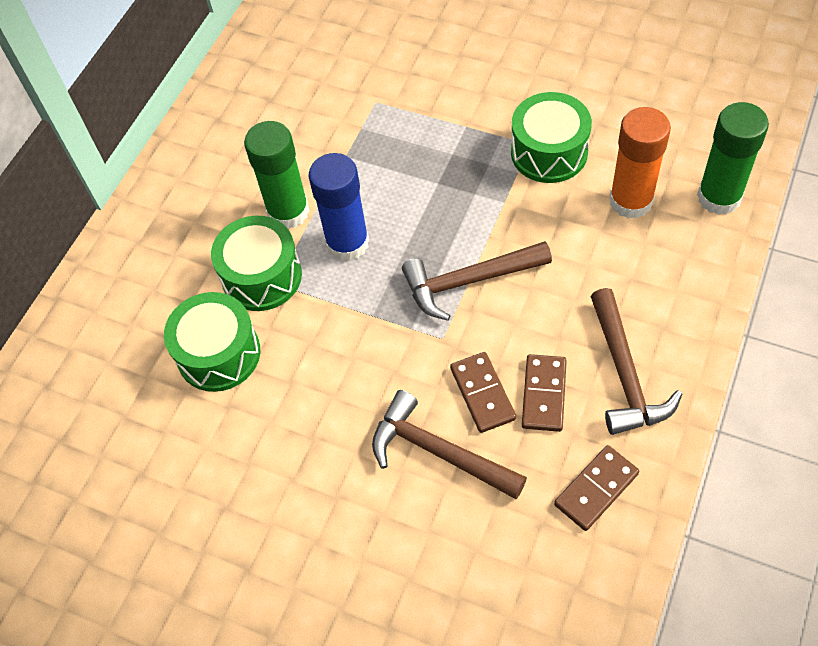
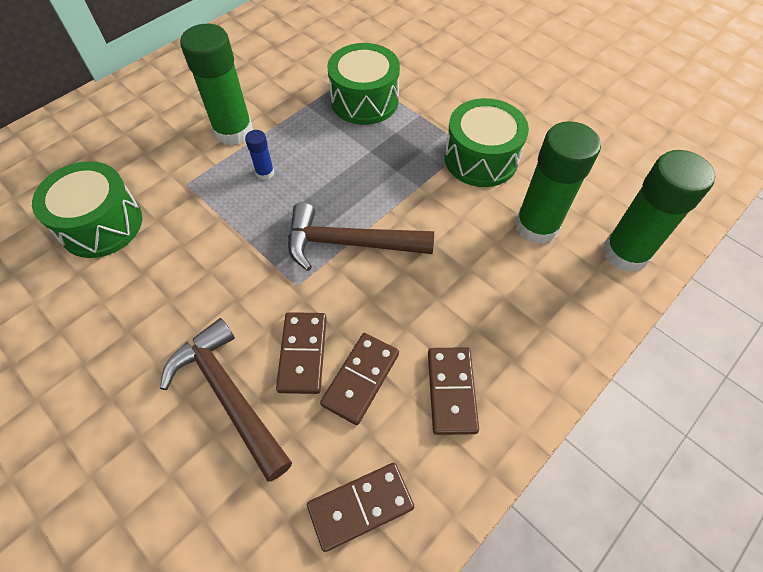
camera: 15 degrees right, 0 degrees up
green drum [211,216,302,311] -> green drum moved to [327,43,400,125]
blue glue stick [309,153,369,261] -> blue glue stick [245,130,274,180], size x0.45
brown hammer [590,288,682,435] -> brown domino [428,347,479,435]
orange glue stick [609,107,671,219] -> green glue stick [515,121,601,244]

